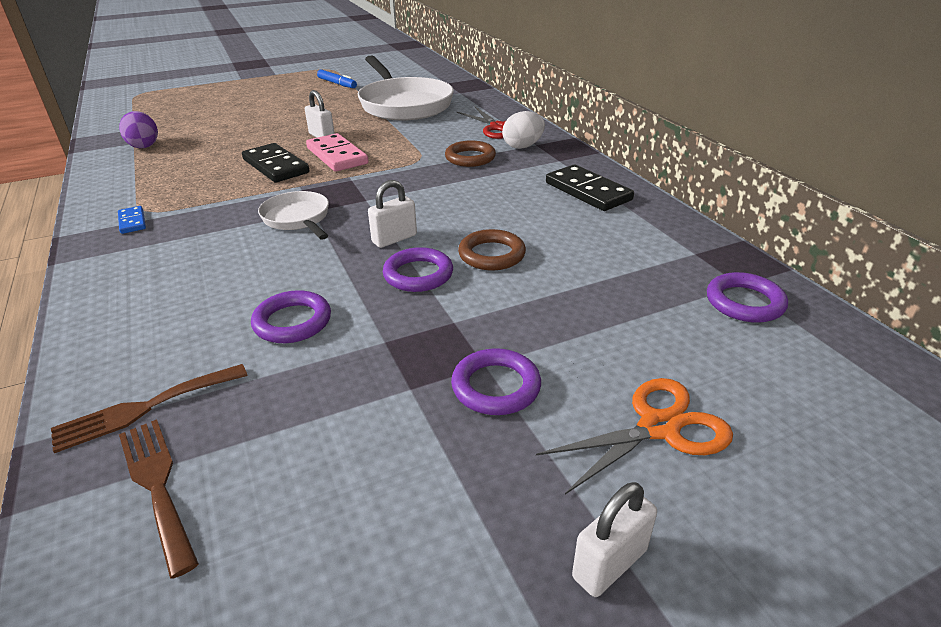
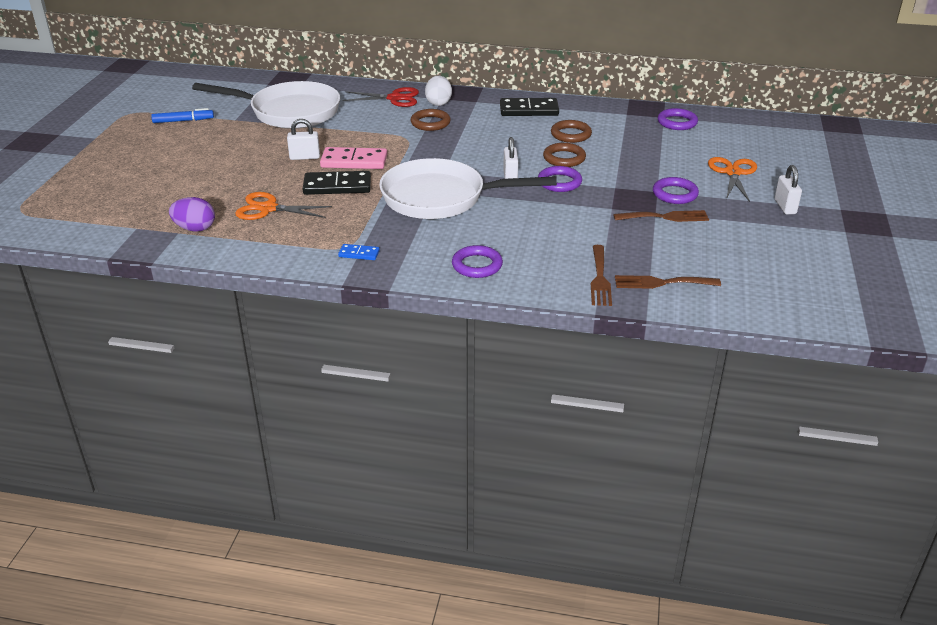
camera: 55 degrees left, 0 degrees up
purple ring [251,290,331,343] -> purple ring moved to [452,245,503,278]
white pan [258,191,329,240] -> white pan [379,158,557,219], size x1.97
none -> orange scissors [235,192,332,220]
none -> brown ring [551,120,592,143]
none -> brown fork [613,210,709,222]

